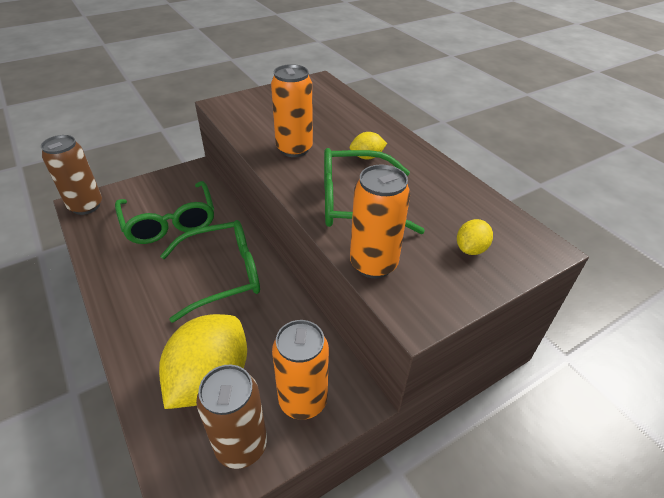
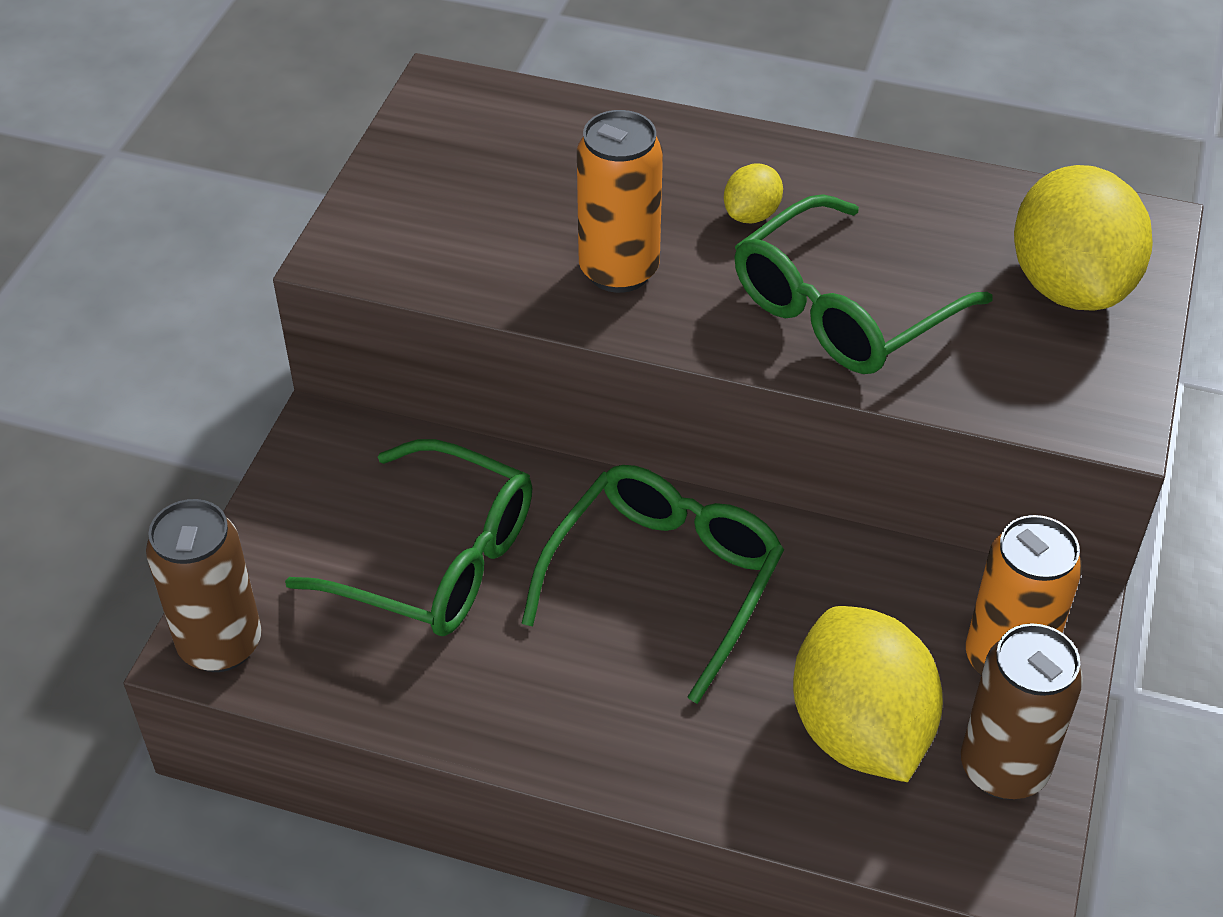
camera: 40 degrees left, 5 degrees up
orange can [350,164,410,278] -> none
yellow lemon [457,219,493,255] -> yellow lemon [1014,165,1153,311], size x2.23

